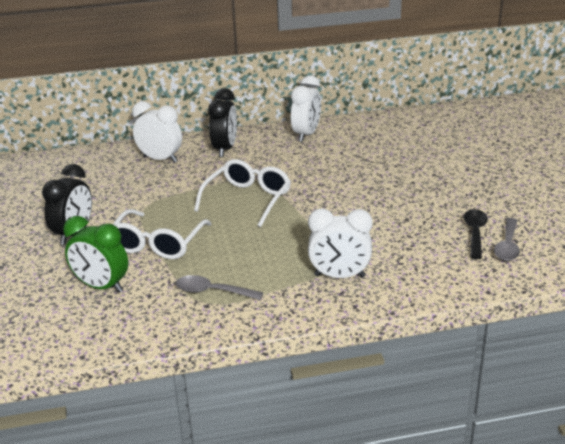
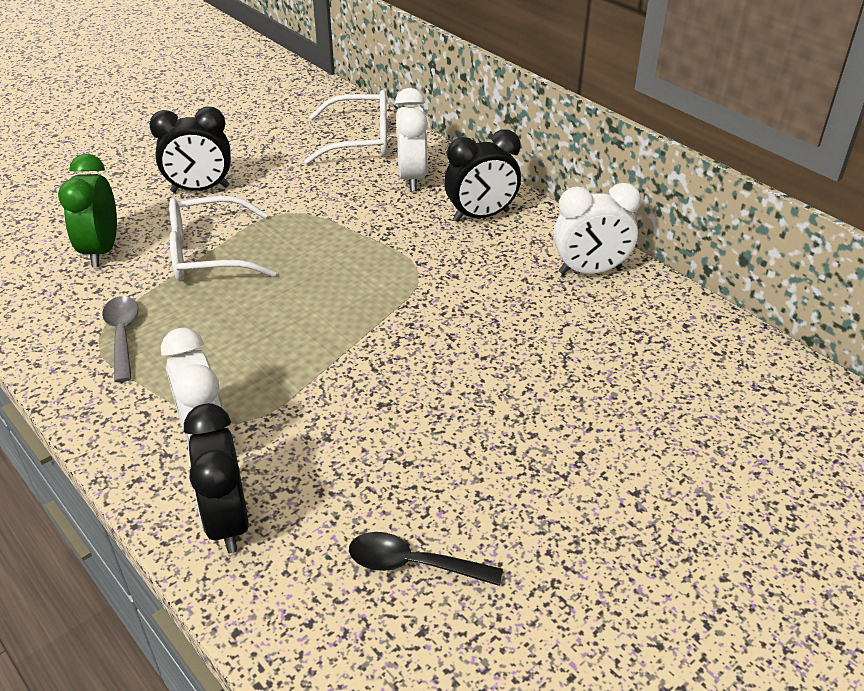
camera: 60 degrees right, 10 degrees up
white glasses [194,159,291,227] -> white glasses moved to [304,90,387,164]
black spoon [463,209,488,259] -> black spoon turned 150 degrees counterclockwise [349,532,503,586]
grey spoon [494,218,520,261] -> none
none -> black clock [184,403,249,553]

